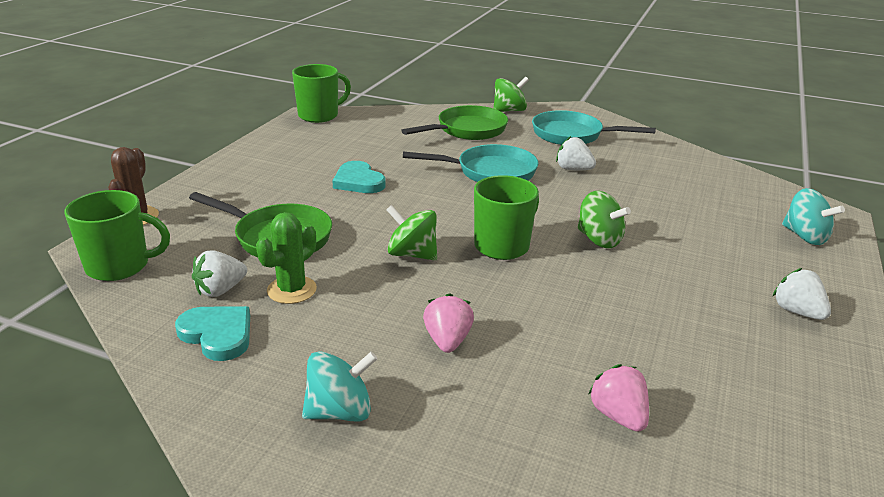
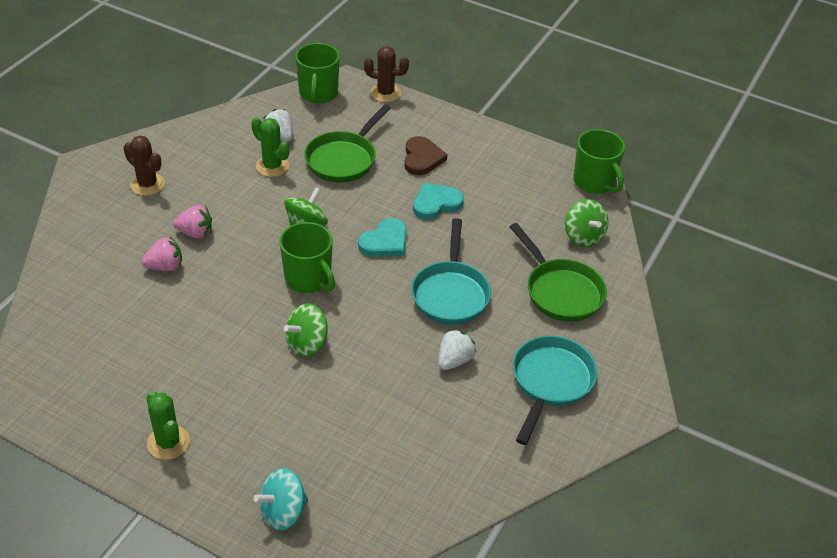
camera: 95 degrees right, 15 degrees up
turquoise heart [175,306,250,361] -> turquoise heart moved to [358,218,407,257]
turquoise spinning top [302,351,377,421] -> brown cactus [123,136,165,196]
green spinning top [493,77,529,112] -> green spinning top moved to [565,199,608,247]
pink strawberry [588,364,649,432] -> pink strawberry moved to [141,237,182,271]
white strawberry [773,268,831,320] -> green cactus [146,391,190,460]
none -> brown heart [404,136,447,175]

